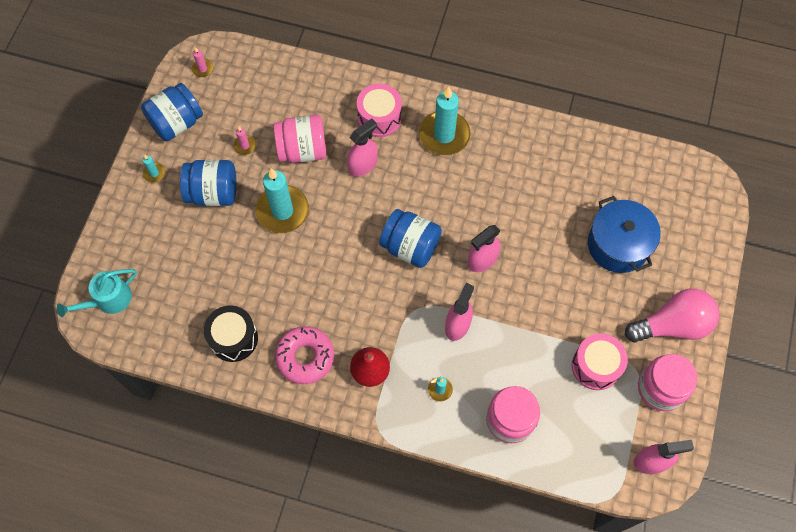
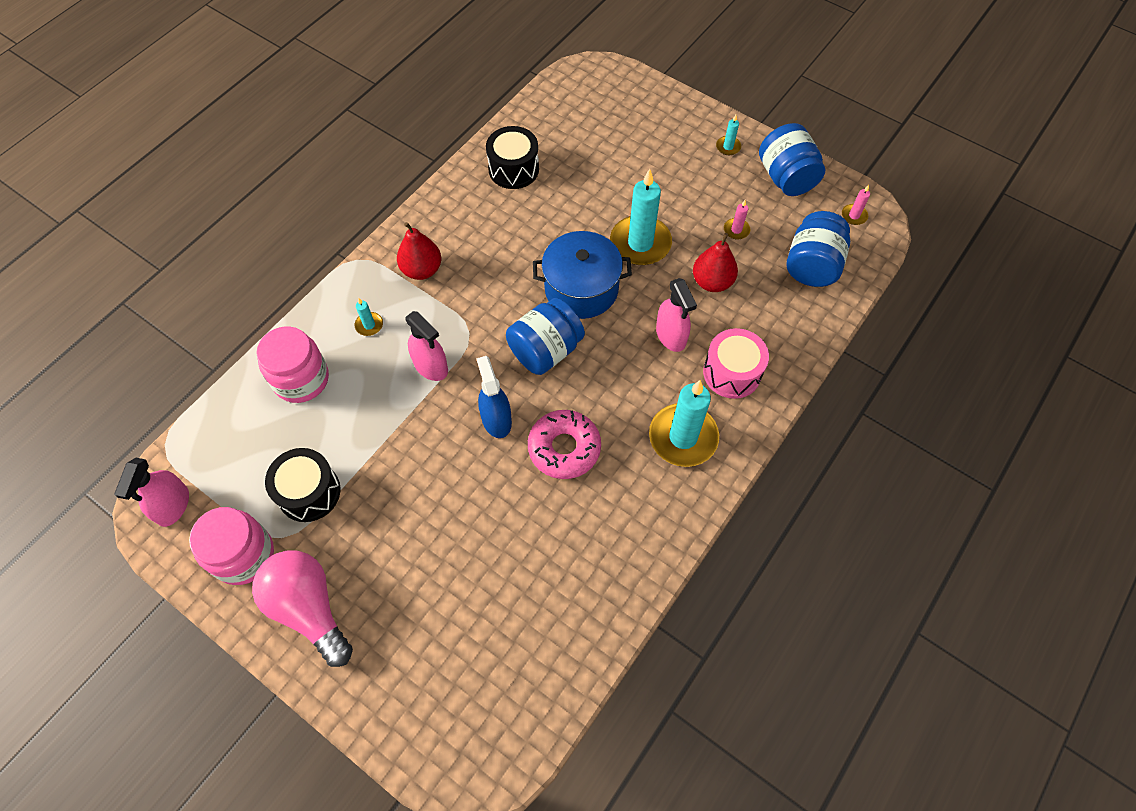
camera: 110 degrees right, 5 degrees down
turquoise watering can [57,269,137,317] -> none
blue jar [180,160,237,206] -> blue jar moved to [787,211,850,287]
pink jar [274,115,327,163] -> red pear [693,233,738,292]
pink donut [275,326,334,384] -> pink donut moved to [528,410,601,479]
pink spray bottle [468,225,501,272] -> blue spray bottle [477,356,512,438]
pink drum [572,333,628,390] -> black drum [265,448,340,522]
blue pot [588,196,661,273] -> blue pot moved to [533,231,632,319]
pink light bulb [625,289,720,343] -> pink light bulb turned 135 degrees clockwise [252,550,353,667]

